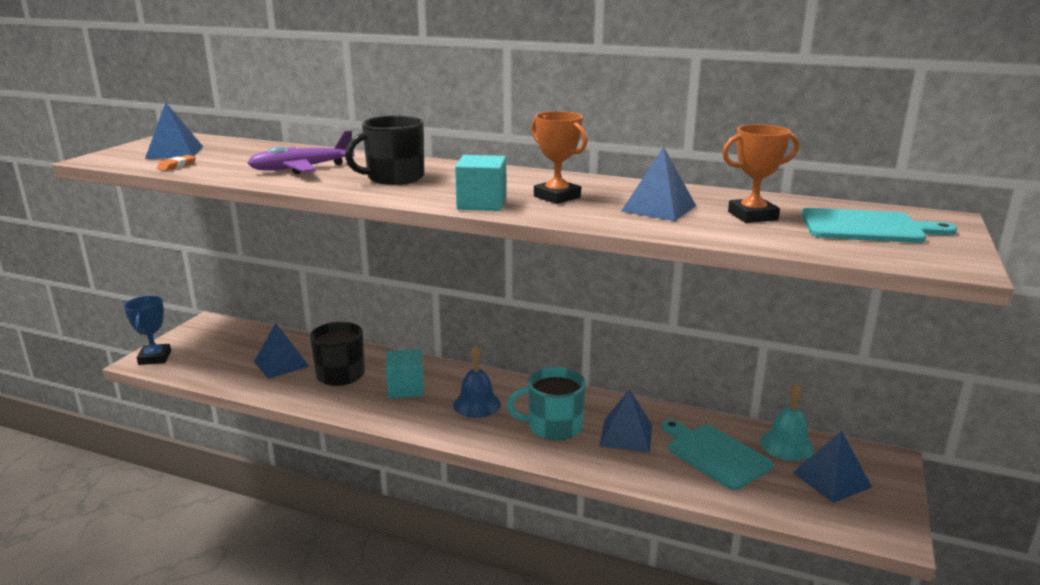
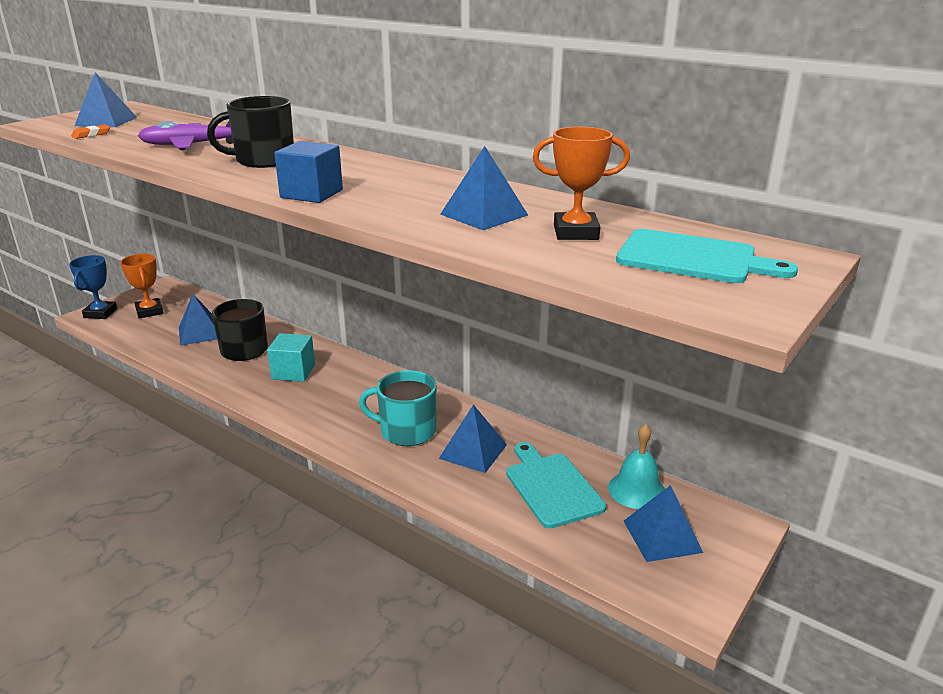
camera: 15 degrees right, 5 degrees up
blue bell [453,345,501,418] -> none
turquoise cube [455,155,507,211] -> blue cube [274,141,343,203]
orange trophy [531,111,588,204] -> orange trophy moved to [120,254,163,319]

